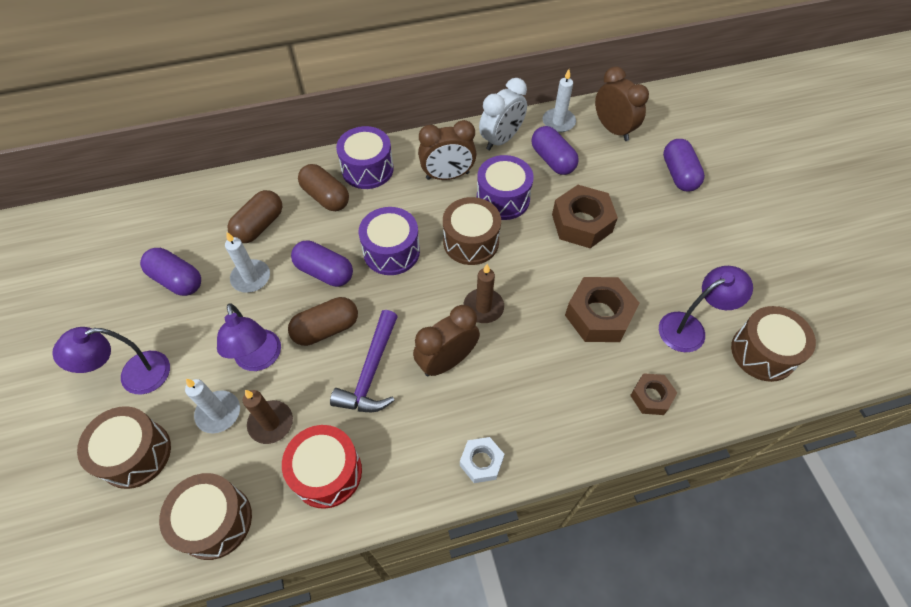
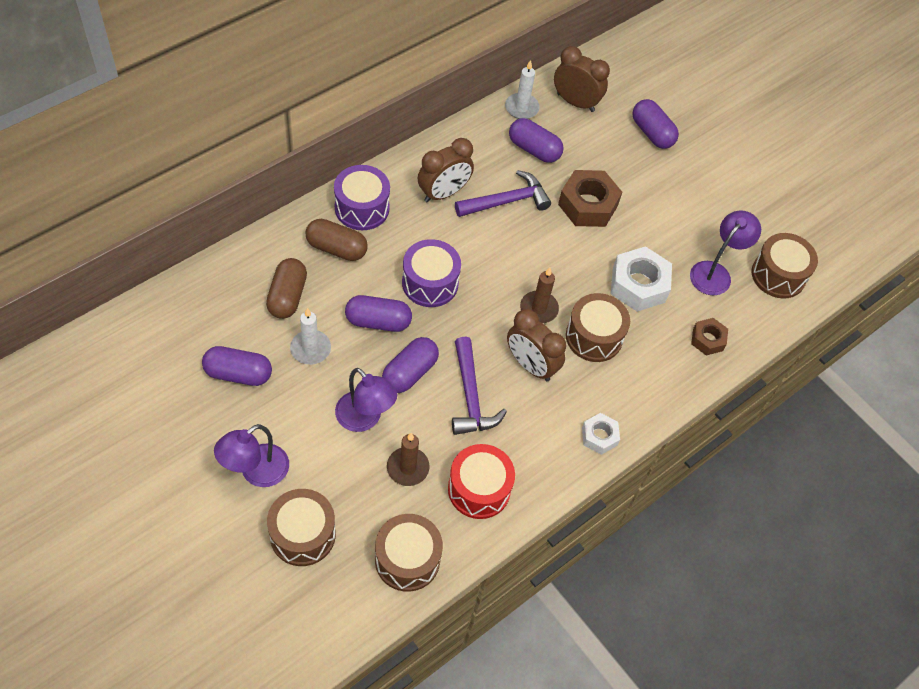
camera: 30 degrees left, 0 degrees up
white candle [185,379,240,433] -> none
brown capsule [288,297,358,346] -> purple capsule [382,337,439,393]
brown clock [413,305,480,376] -> brown clock turned 75 degrees counterclockwise [507,309,566,381]
brown drum [443,197,501,265] -> brown drum moved to [566,293,630,362]
purple drum [477,155,534,220] -> purple hammer [455,170,551,217]
white clock [479,78,527,150] -> none
brown nut [565,277,640,342] -> white nut [611,246,672,312]

